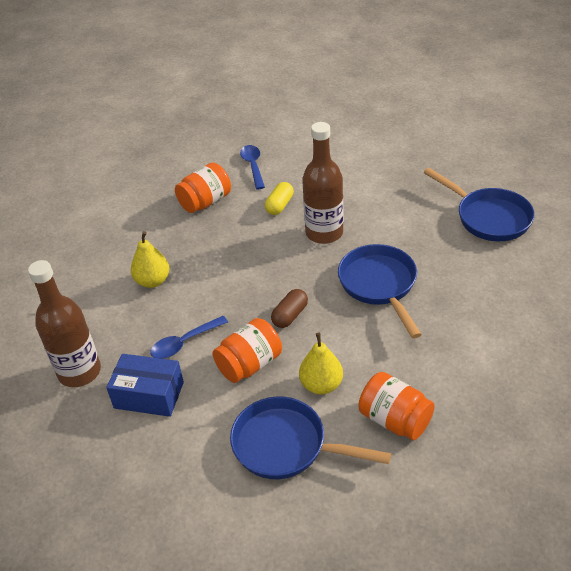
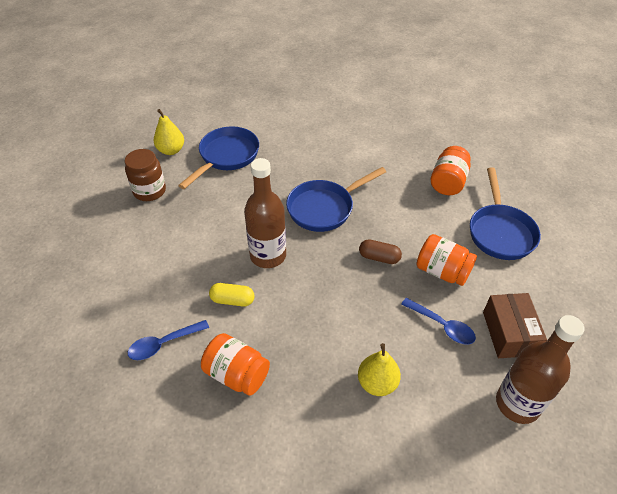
camera: 110 degrees left, 5 degrees up
blue box [106,354,184,417] -> brown box [483,293,547,358]
yellow pear [299,333,343,394] -> yellow pear moved to [154,109,184,155]
none -> brown jar [125,149,166,201]

